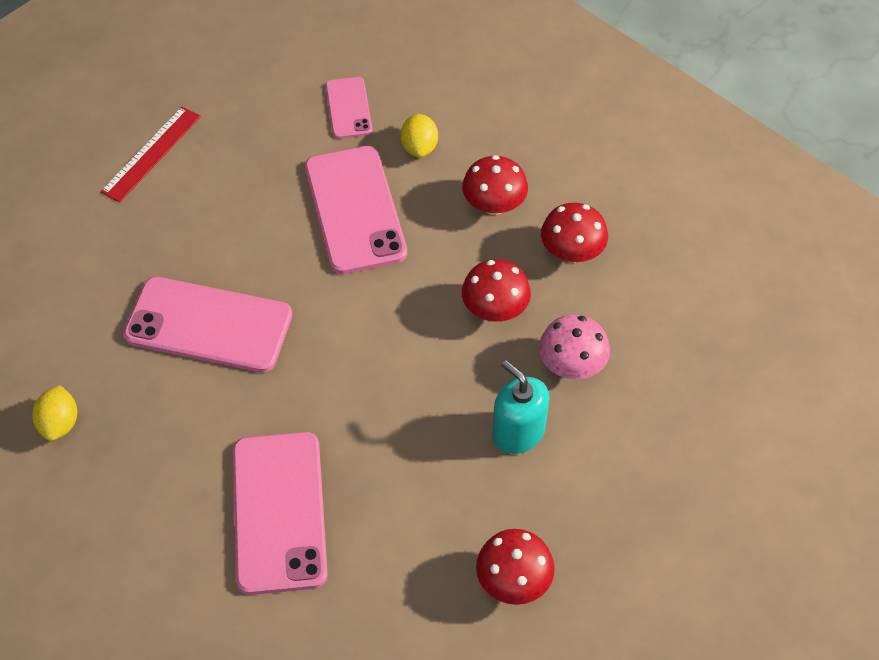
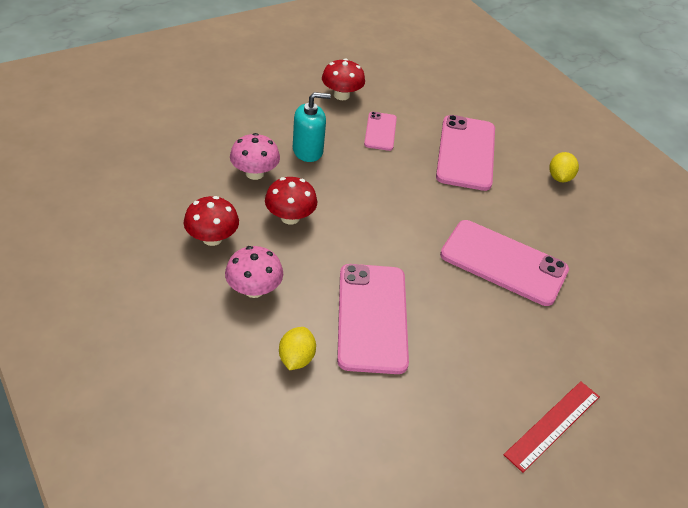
camera: 170 degrees left, 10 degrees down
yellow lemon [32,385,77,441] -> yellow lemon moved to [549,152,579,182]
pink phone [326,77,372,139] -> pink phone moved to [364,112,397,151]
red mushroom [462,155,528,215] -> pink mushroom [225,246,283,298]
turquoise soap dispenser [492,360,550,454] -> turquoise soap dispenser turned 75 degrees counterclockwise [293,92,331,162]

